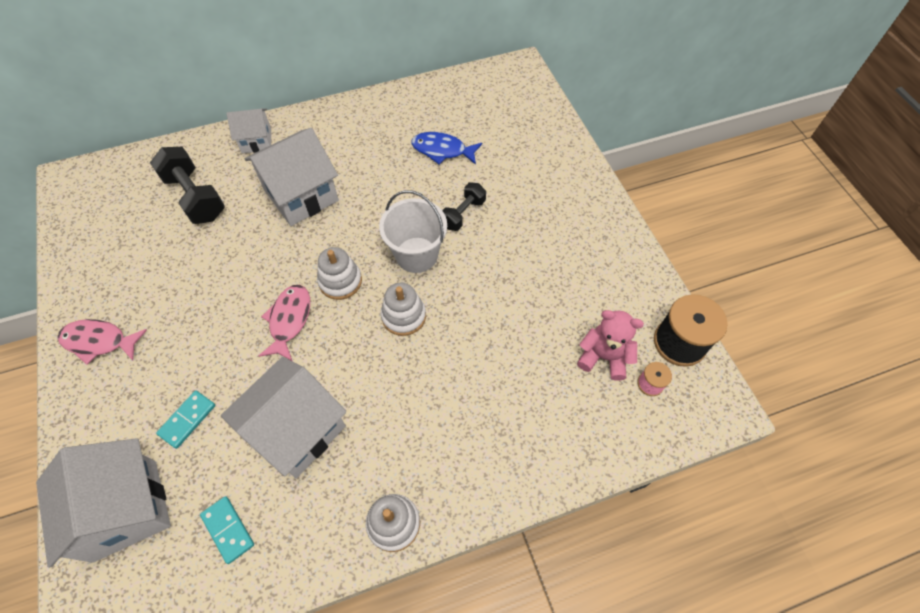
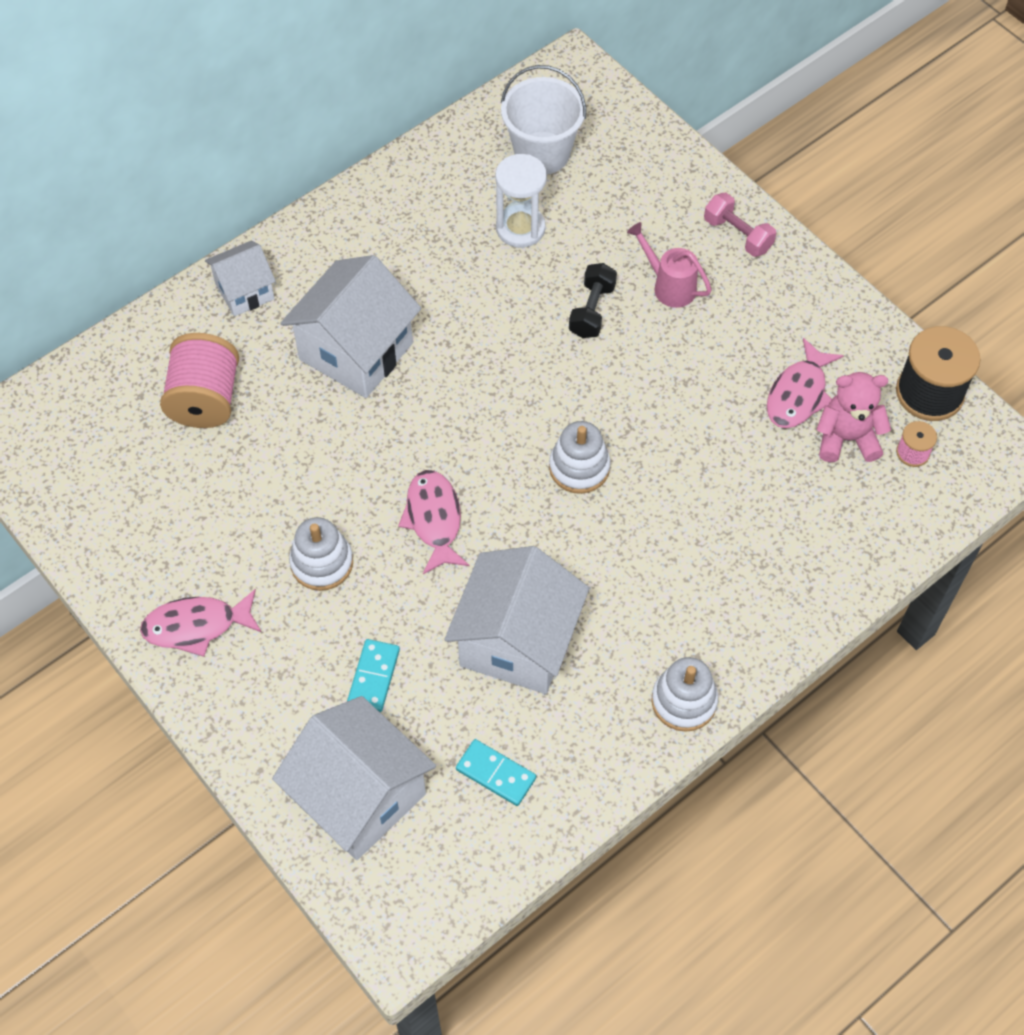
camera: 20 degrees left, 0 degrees up
black dumbbell [150,147,225,224] -> pink spool [160,333,239,428]
white stacking toy [317,247,362,300] -> white stacking toy moved to [289,517,353,591]
white bucket [379,190,447,273] -> white bucket moved to [501,65,586,174]
blue fish [411,132,482,165] -> white hourglass [495,154,547,248]
none -> pink watering can [627,222,712,308]
none -> pink dumbbell [704,193,776,257]
none -> pink fish [767,338,844,428]

